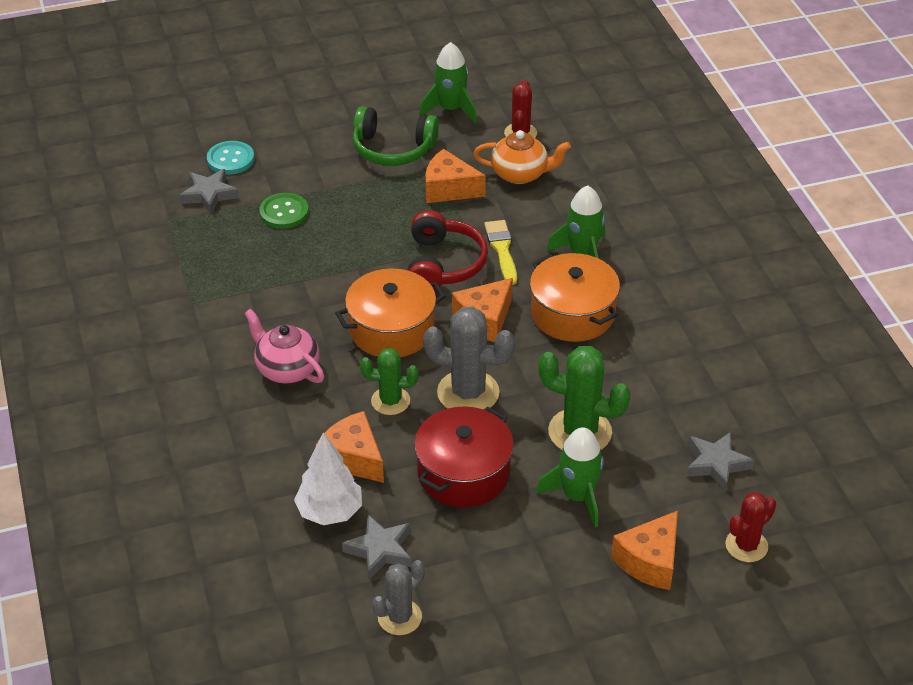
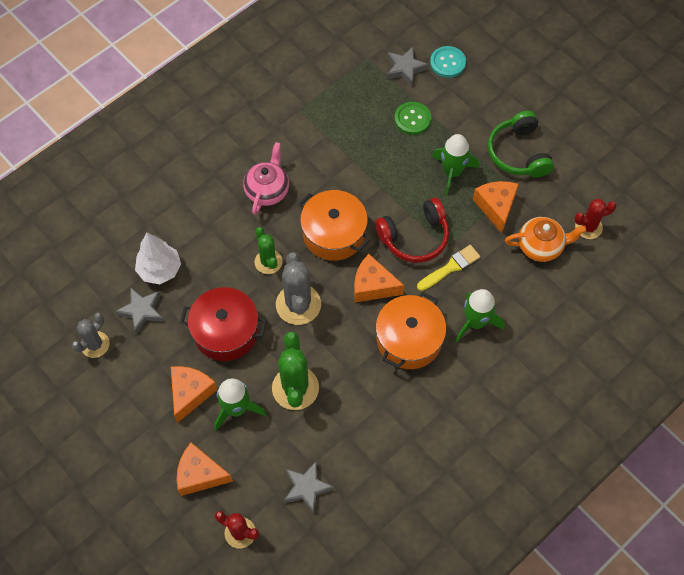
camera: 65 degrees right, 20 degrees up
orange cheese [315,411,384,483] -> orange cheese moved to [171,366,217,423]
grey cactus [372,560,425,635] -> grey cactus turned 75 degrees counterclockwise [72,313,110,358]
green rocket [419,42,477,123] -> green rocket moved to [432,134,479,195]
orange teapot [473,130,571,184] -> orange teapot turned 75 degrees counterclockwise [505,217,587,262]

